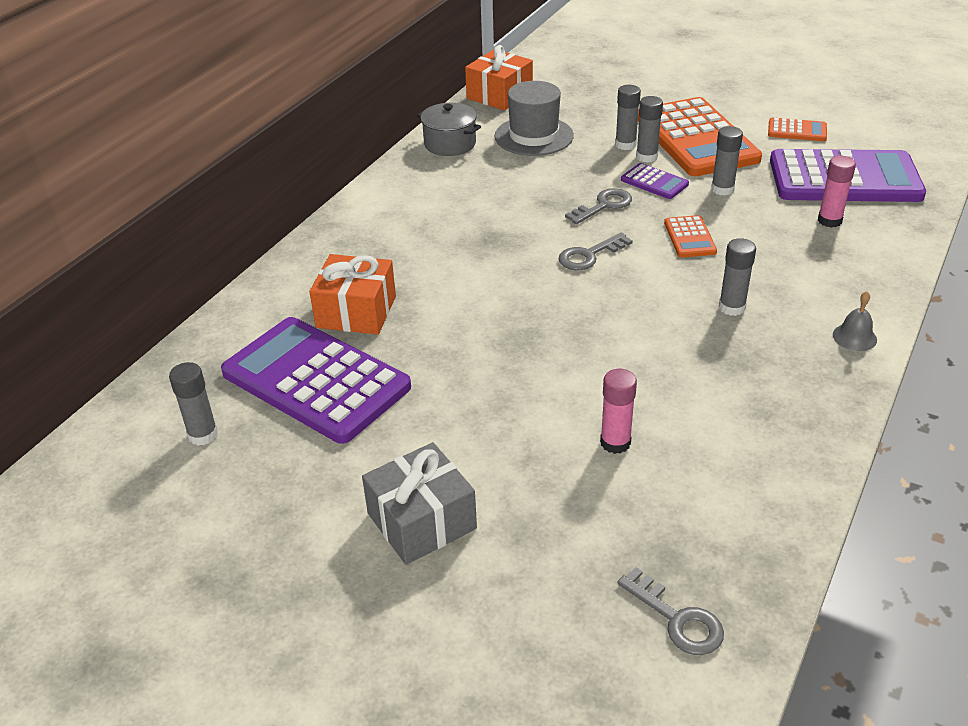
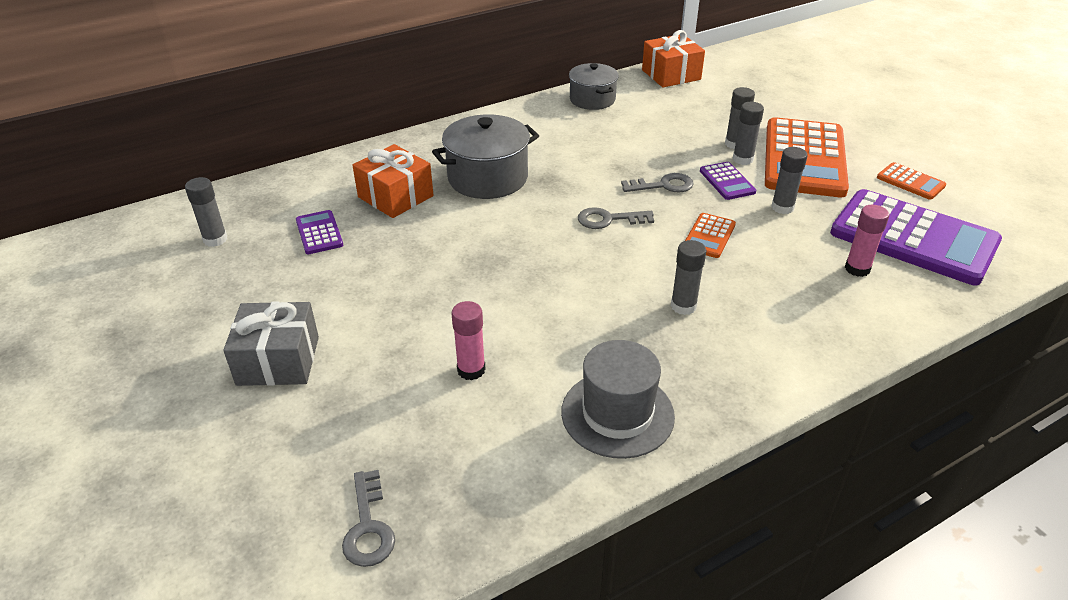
camera: 30 degrees right, 0 degrees up
purple calculator [221,317,411,444] -> purple calculator [296,210,343,254], size x0.44
grey hat [495,81,574,156] -> grey hat moved to [561,340,675,459]
grey bell [833,291,877,351] -> none
none -> grey pot [432,114,539,199]

